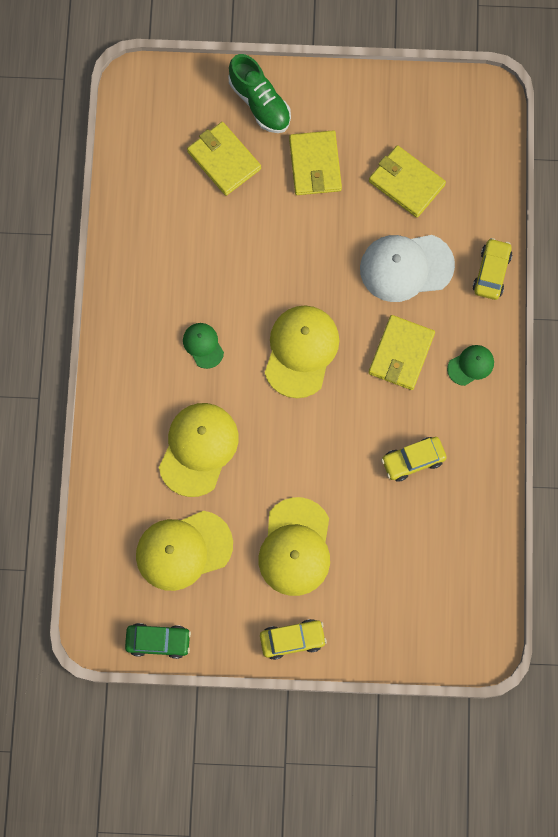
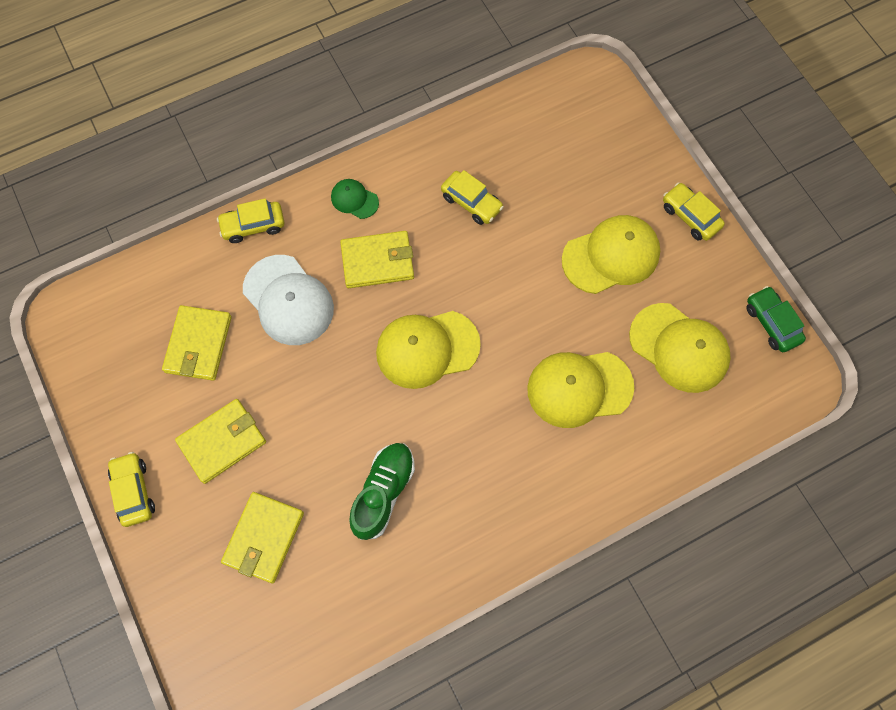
camera: 120 degrees left, 5 degrees down
green cap [183,323,224,369] -> none
green shoe [229,54,291,133] -> green shoe moved to [349,443,415,540]
none -> yellow car [108,452,155,527]

